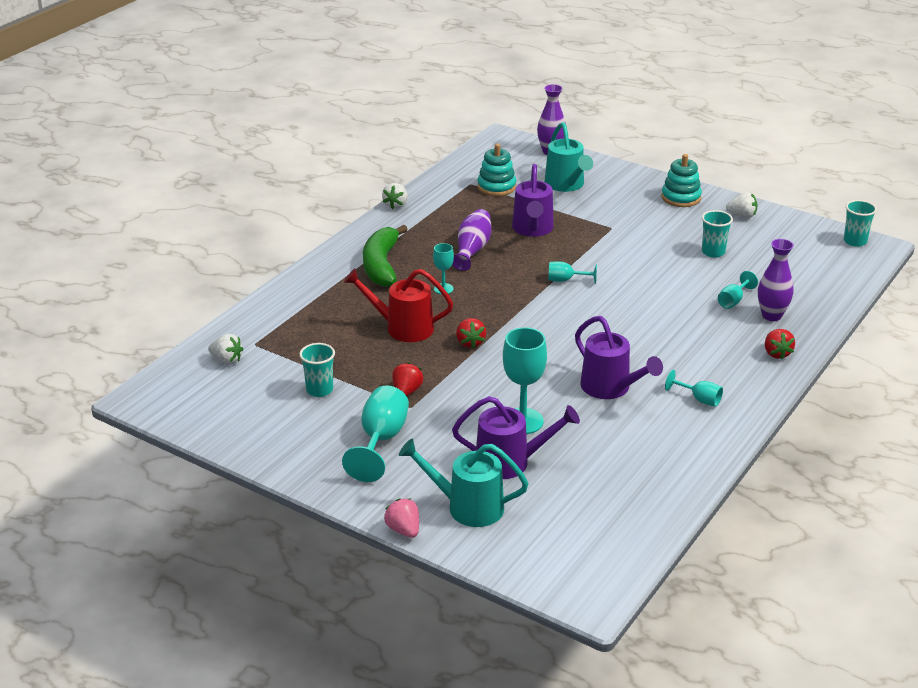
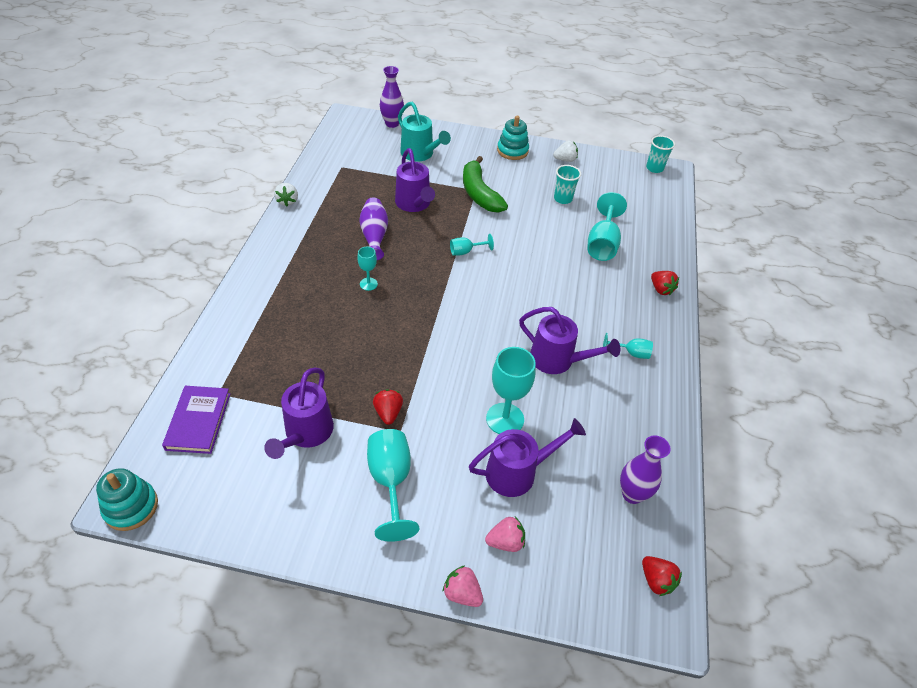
camera: 25 degrees left, 15 degrees up
white strawberry [208,334,243,364] -> purple book [162,386,230,454]
turquoise cup [299,343,335,397] -> purple watering can [264,367,334,459]
red watering can [344,269,453,342] -> none
green banana [363,225,408,287] -> green banana moved to [463,156,508,213]
turquoise watering can [399,439,529,527] -> pink strawberry [485,517,525,552]
red strawberry [456,318,486,348] -> red strawberry moved to [642,556,682,596]
turquoise stacking toy [477,144,516,196] -> turquoise stacking toy moved to [96,468,158,531]
turquoise goblet [718,271,758,309] -> turquoise goblet [588,192,627,261], size x1.85
purple vase [758,239,794,321] -> purple vase moved to [620,435,671,504]

